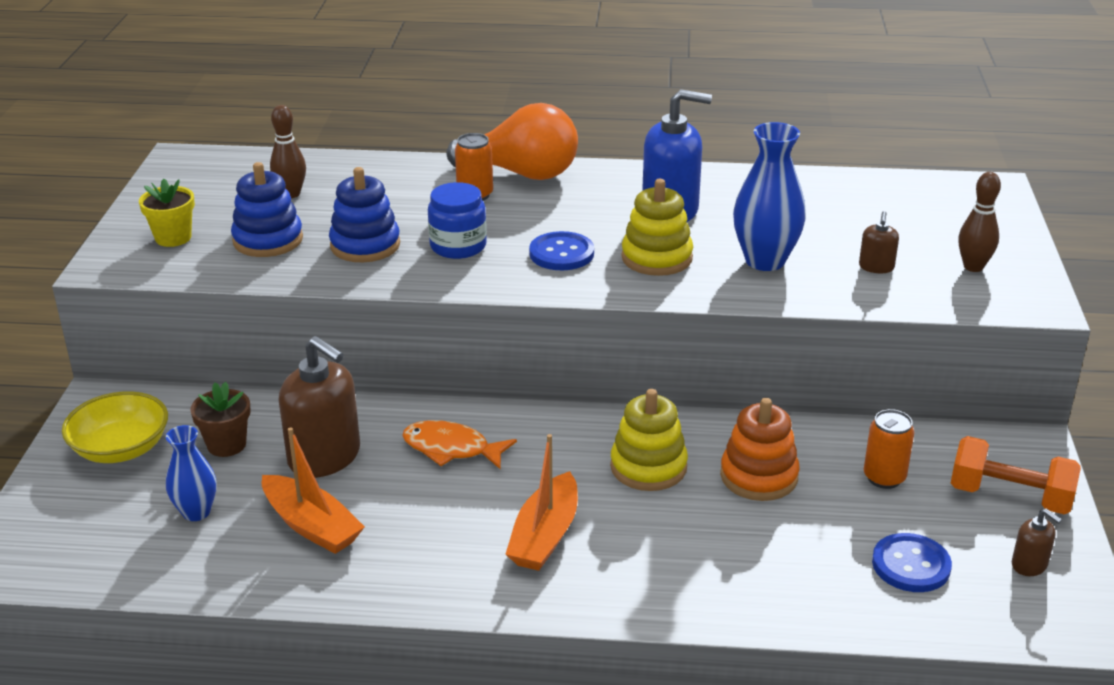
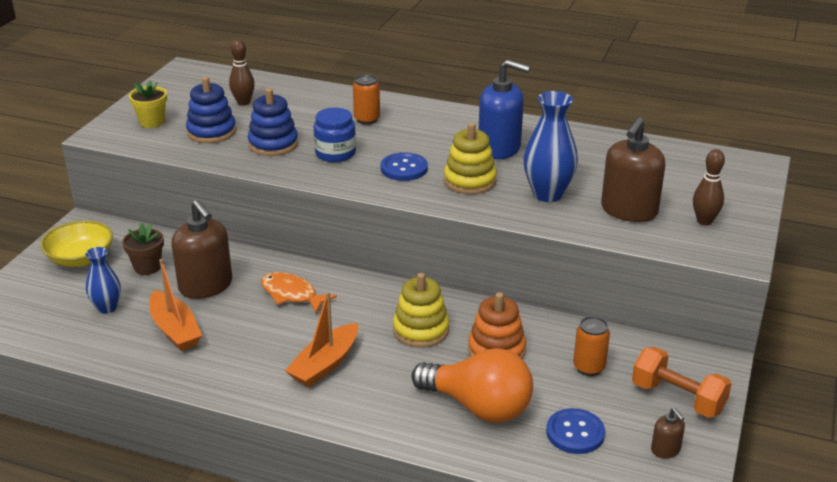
camera: 15 degrees right, 0 degrees up
orange light bulb [446,103,578,180] -> orange light bulb moved to [411,348,533,423]
brown soap dispenser [859,211,899,273] -> brown soap dispenser [601,117,665,222], size x2.15

